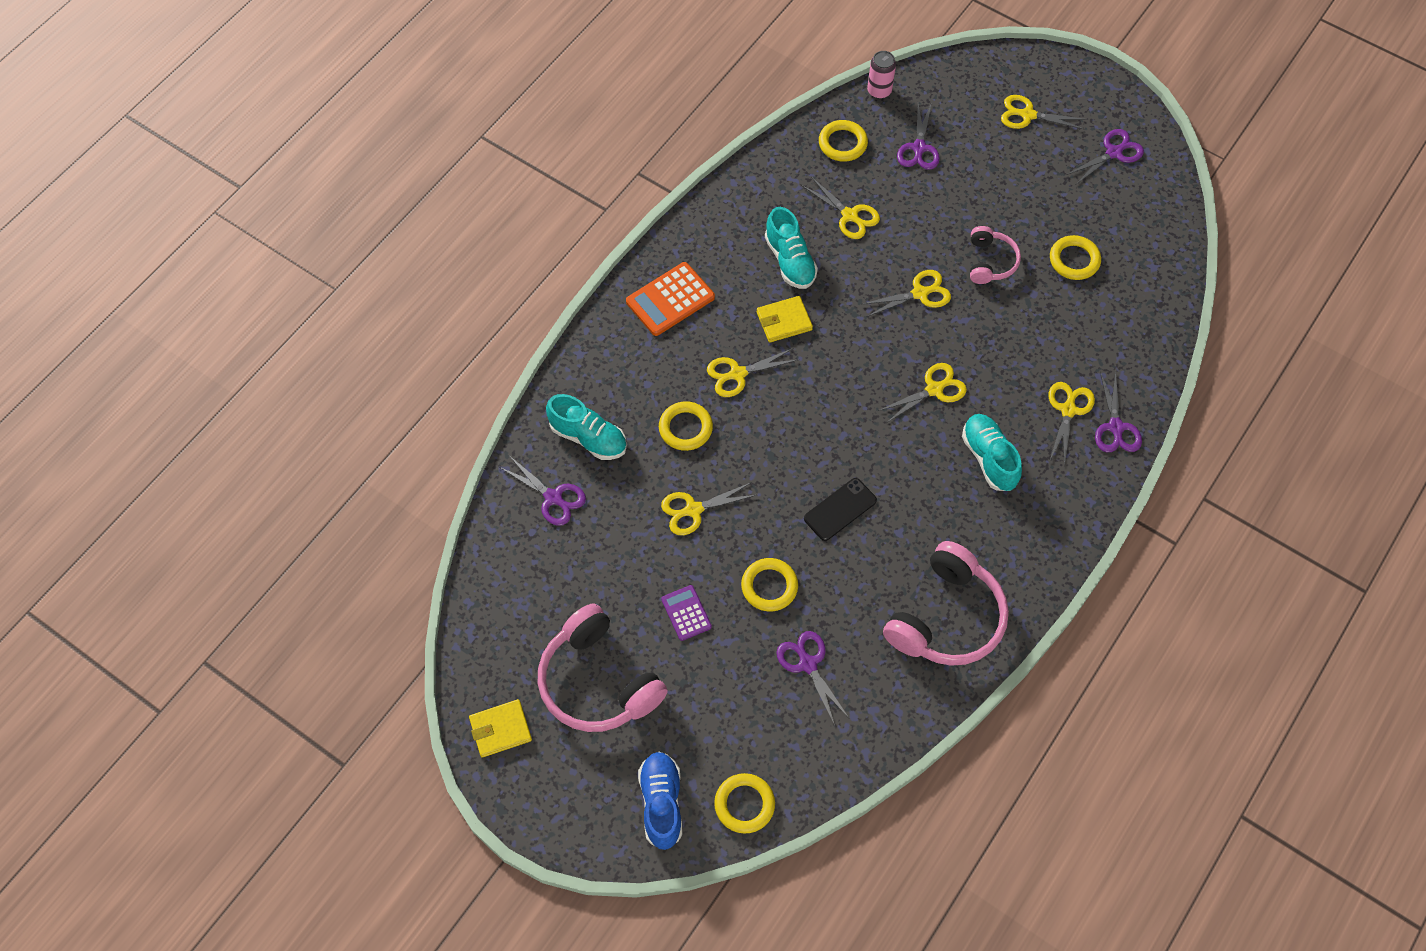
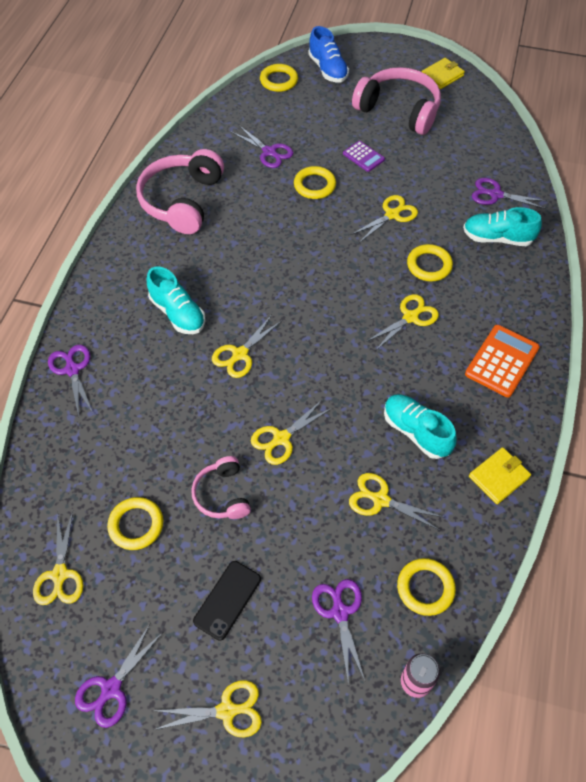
camera: 160 degrees right, 5 degrees down
yellow wallet [757,296,813,342] -> yellow wallet moved to [469,447,531,504]
black phone [804,478,877,541] -> black phone moved to [193,561,261,641]
yellow scissors [1049,382,1095,466] -> yellow scissors moved to [33,511,83,605]

